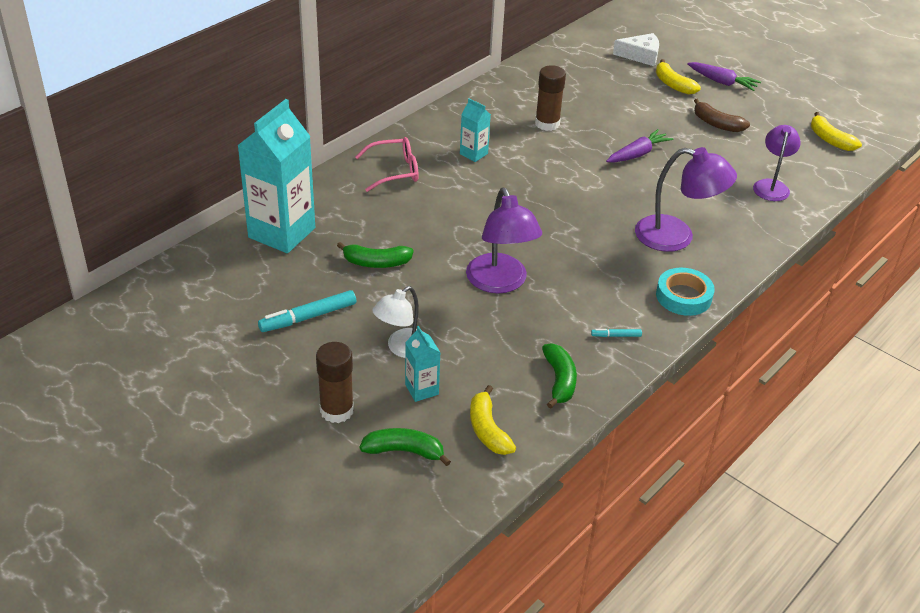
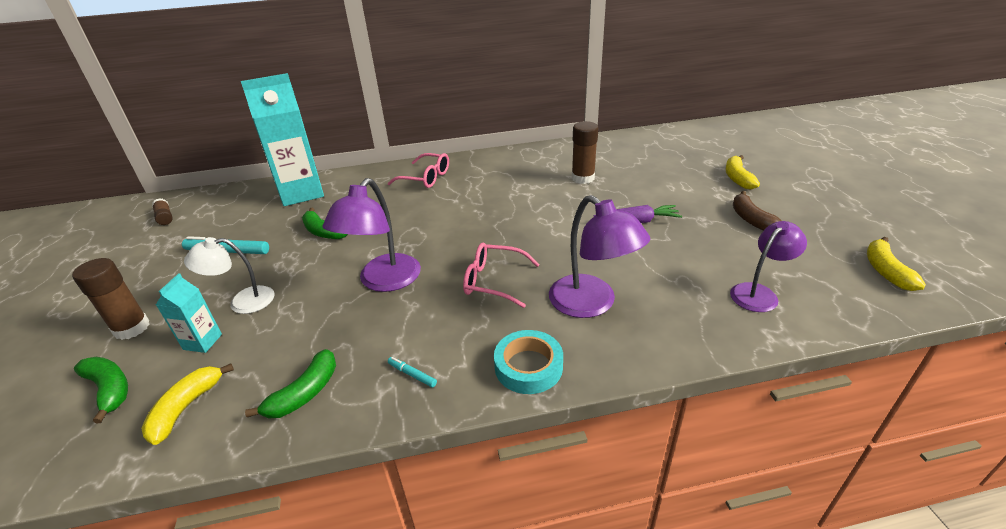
camera: 40 degrees right, 5 degrees down
turquoise carton [460,98,491,162] -> none
white cheese [613,33,659,66] -> none
purple carrot [687,62,761,91] -> none
none -> brown glue stick [152,198,173,225]
none -> pink glasses [463,243,540,308]

